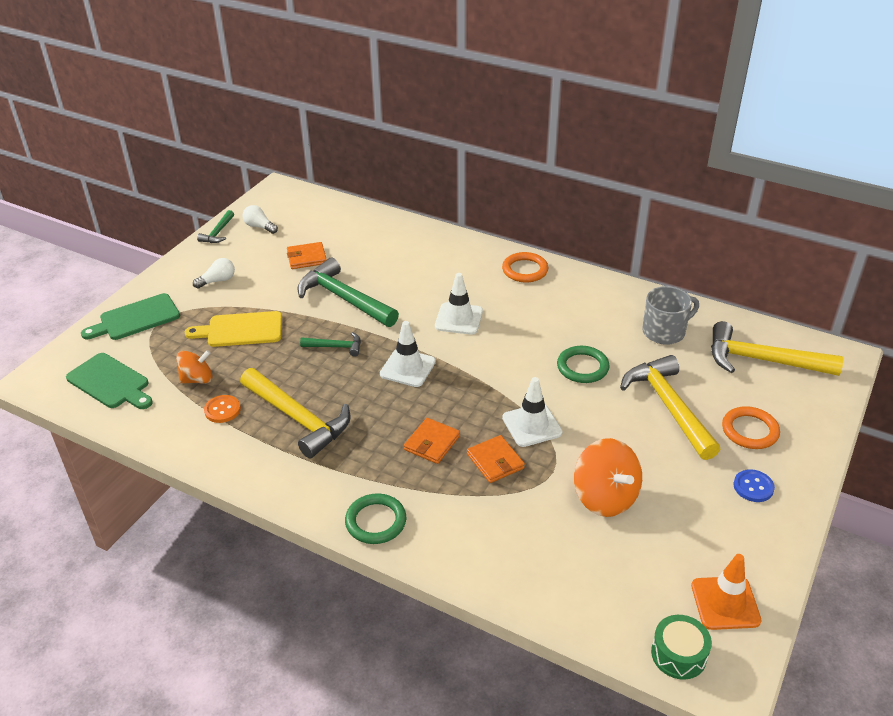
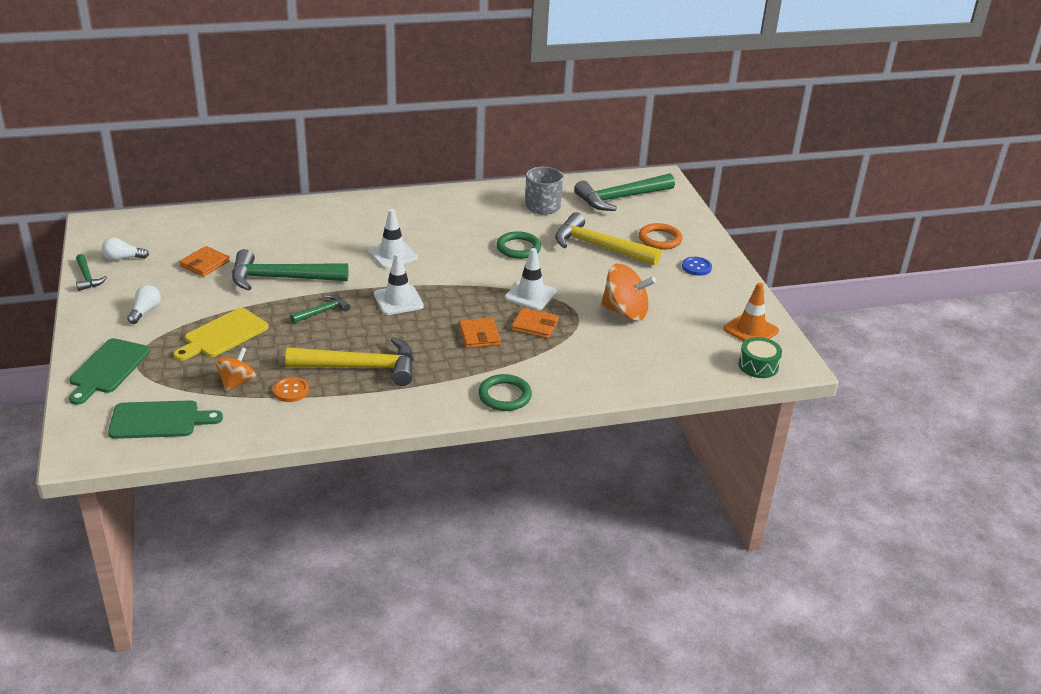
camera: 45 degrees left, 5 degrees down
orange ring [502,252,548,283] -> none
yellow hammer [711,321,843,376] -> green hammer [574,173,675,211]

